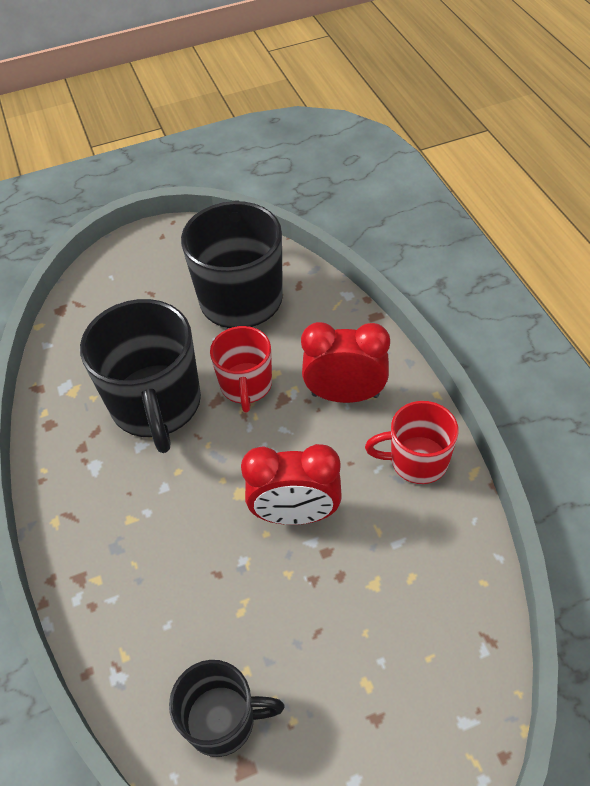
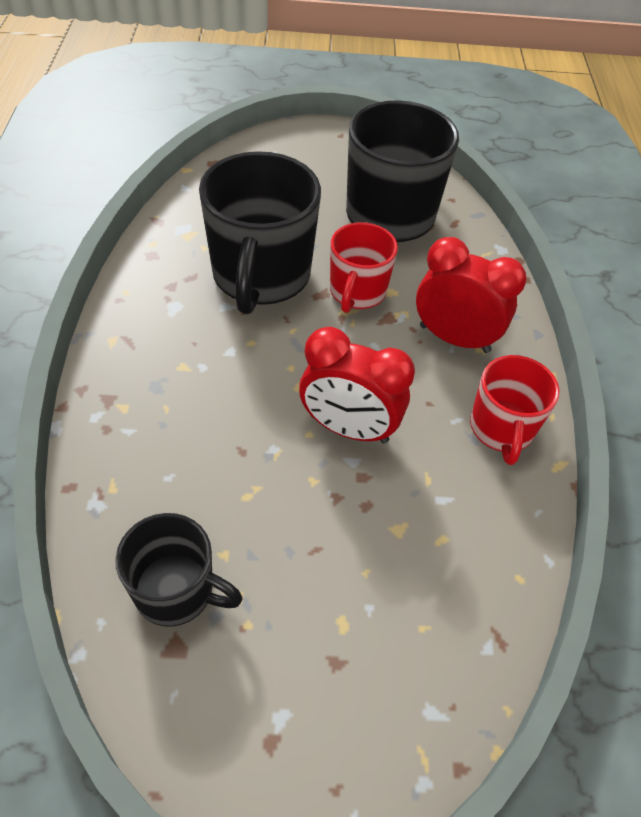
camera: 15 degrees right, 0 degrees up
red mug [365,401,459,484] -> red mug turned 105 degrees counterclockwise [470,355,560,465]

